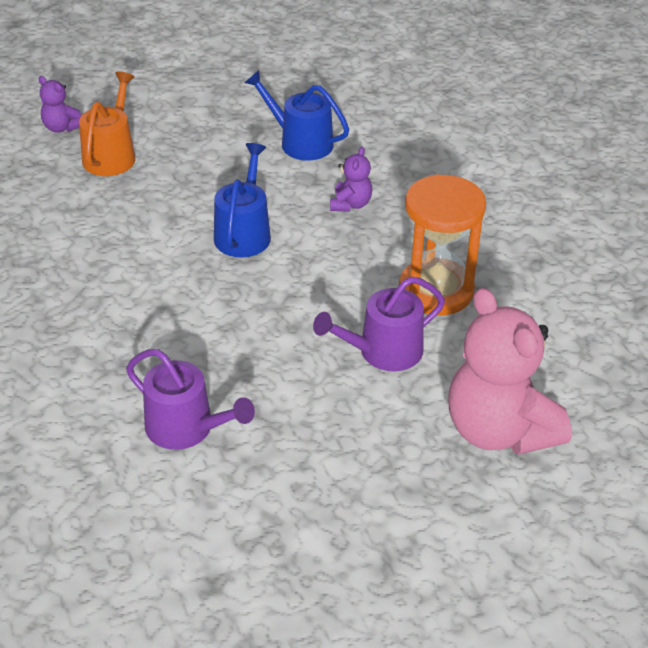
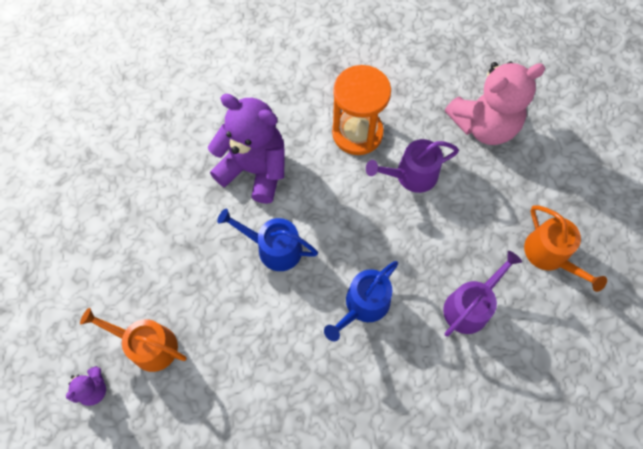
camera: 80 degrees left, 25 degrees up
blue watering can [245,71,349,161] -> blue watering can moved to [324,261,398,341]
purple watering can [313,277,445,371] -> purple watering can turned 90 degrees clockwise [366,139,459,193]
purple teddy bear [330,147,372,212] -> purple teddy bear [208,94,284,204], size x2.24
none -> orange watering can [524,205,607,292]

